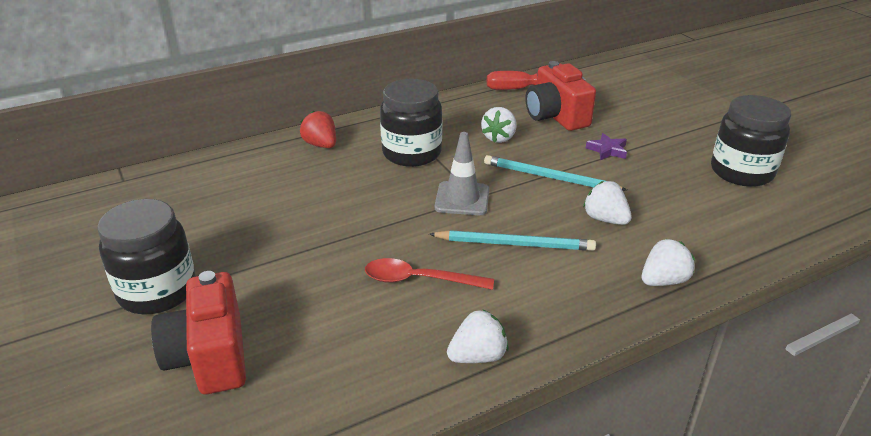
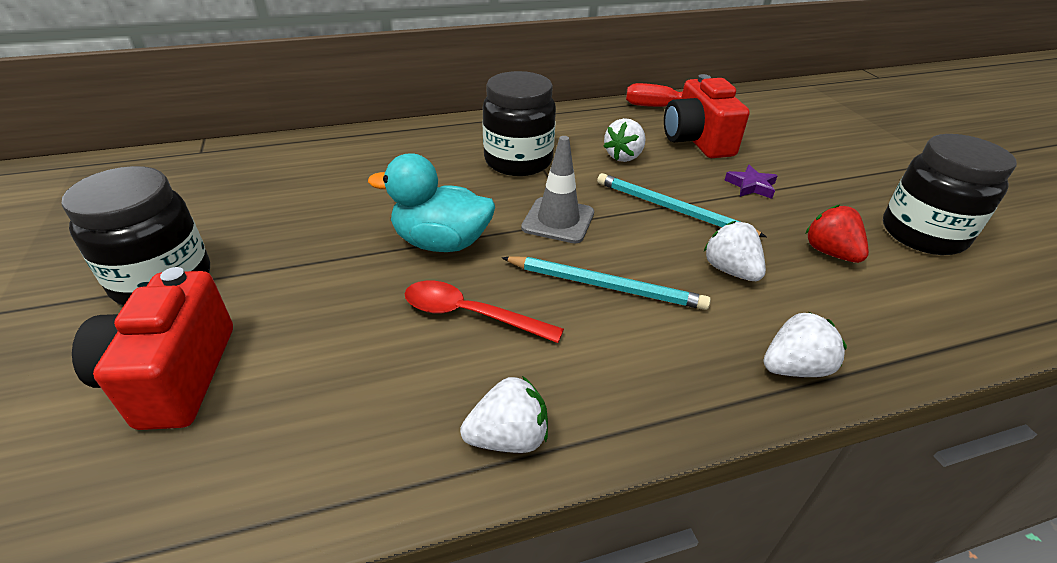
camera: 10 degrees right, 5 degrees up
red strawberry [300,110,336,148] -> red strawberry moved to [805,205,869,263]
none -> turquoise duck [368,153,495,252]

